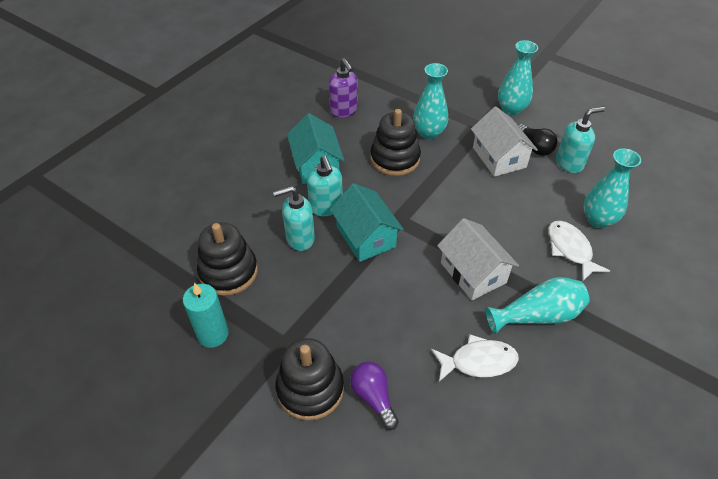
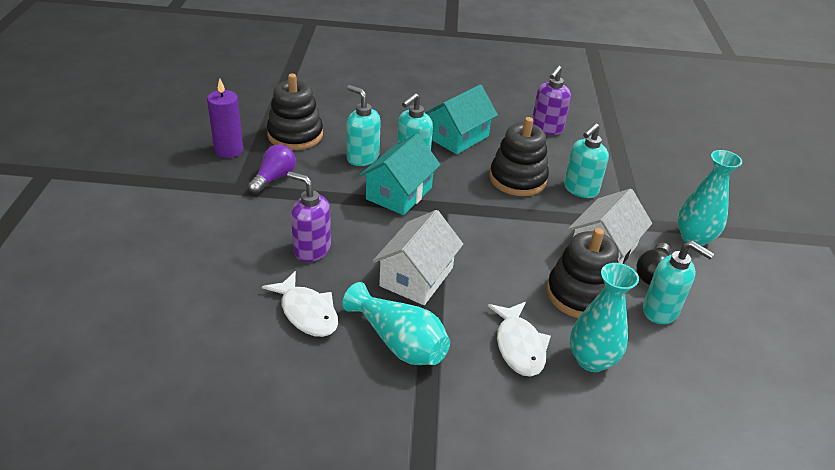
camera: 55 degrees right, 10 degrees down
turquoise candle [183,283,229,348] -> purple candle [207,79,243,158]
black stacking toy [275,338,344,421] -> black stacking toy moved to [547,228,619,318]
purple light bulb [350,362,399,430] -> purple light bulb moved to [248,144,296,194]
turquoise vase [413,63,448,140] -> turquoise soap dispenser [564,123,609,198]
white fish [548,220,610,282] -> white fish turned 135 degrees clockwise [488,302,551,377]
none -> purple soap dispenser [287,171,331,262]

